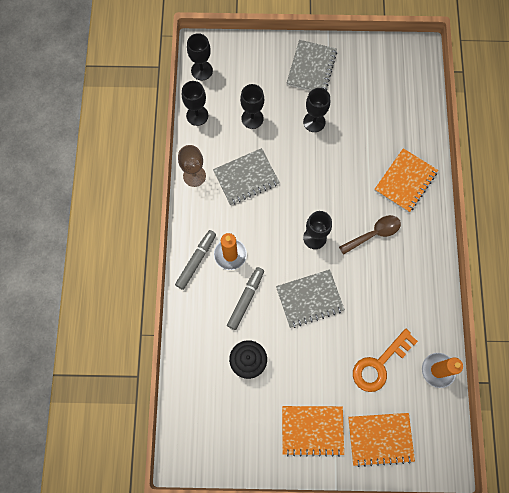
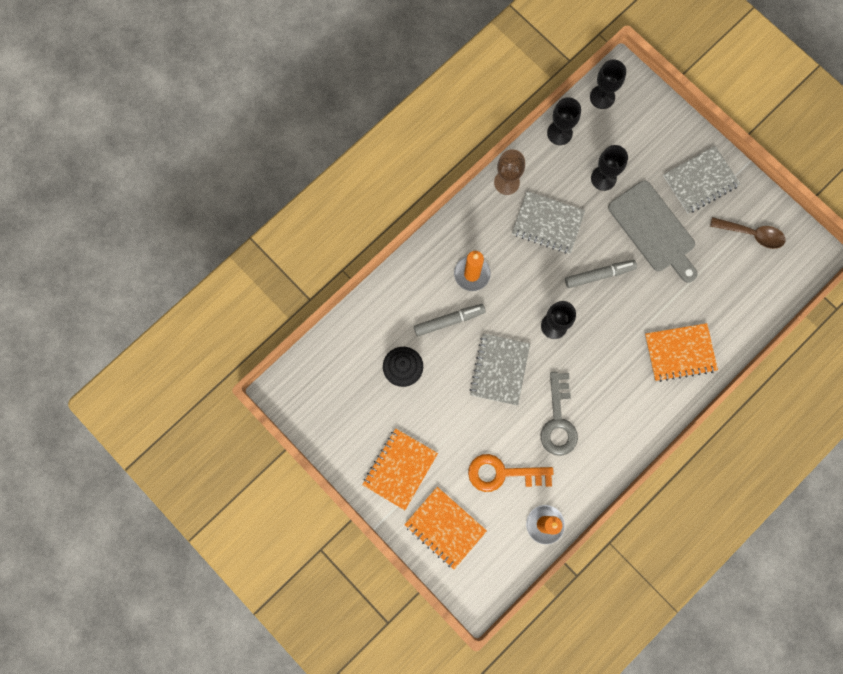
camera: 45 degrees right, 5 degrees up
grey marker [175,230,216,290] -> grey marker moved to [565,260,637,288]
grey notebook [276,269,345,328] -> grey notebook turned 75 degrees clockwise [469,334,530,405]
orange notebook [282,406,344,457] -> orange notebook turned 75 degrees clockwise [362,428,438,510]
black goblet [303,88,330,132] -> grey cutting board [608,181,698,282]
brown spoon [339,215,401,255] -> brown spoon moved to [710,217,786,249]
none -> grey key [540,372,578,456]

